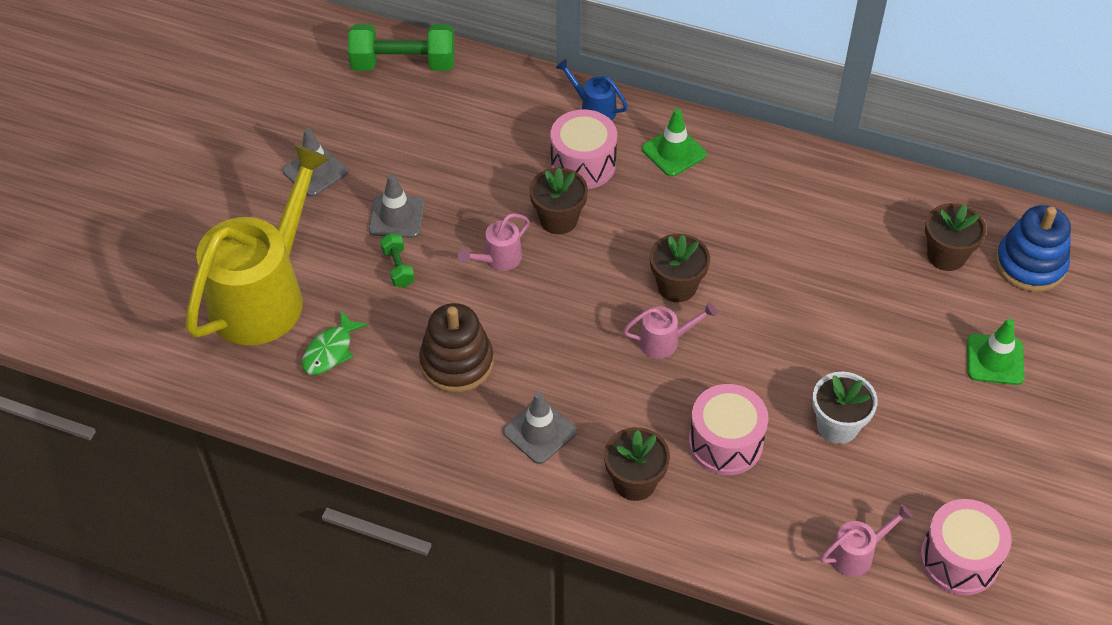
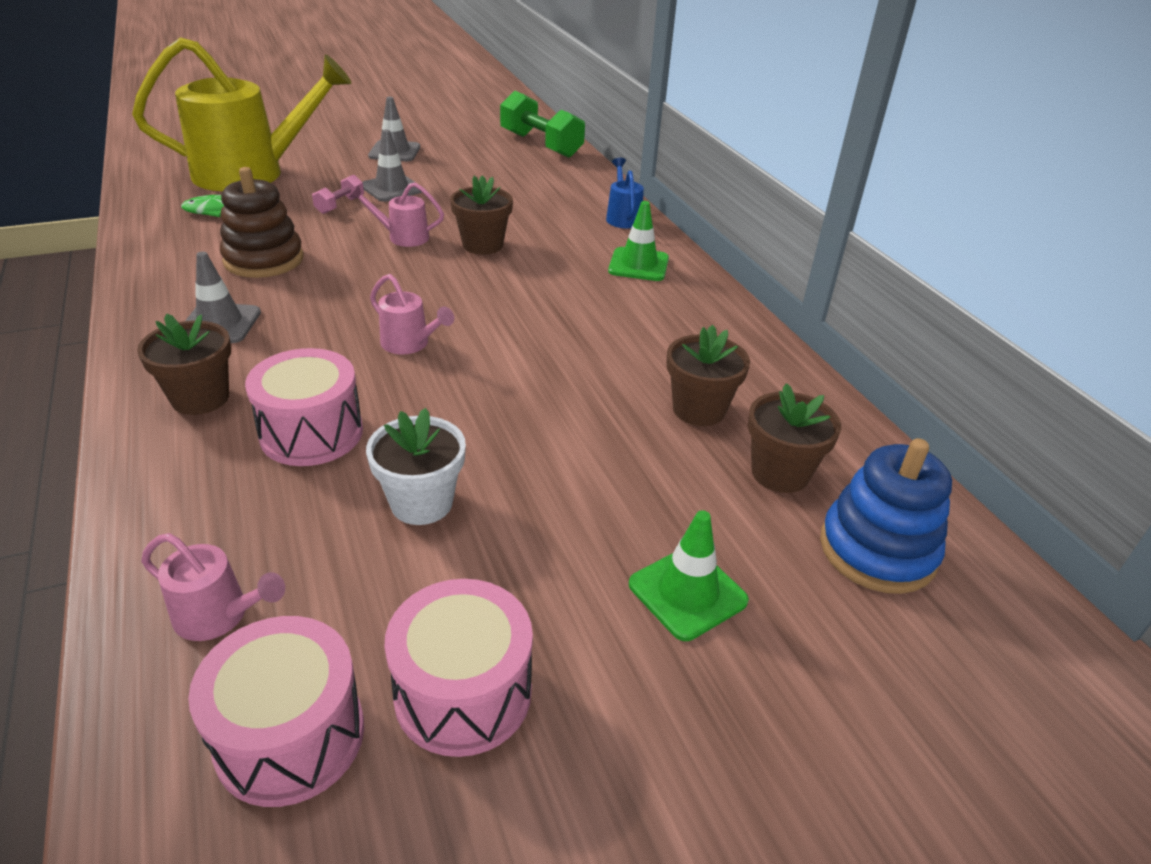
camera: 45 degrees right, 15 degrees down
green dumbbell [380,233,415,287] -> pink dumbbell [312,175,364,214]
pink drum [550,109,617,189] -> pink drum moved to [384,579,533,757]
brown flower pot [650,234,710,302] -> brown flower pot moved to [667,325,750,426]

